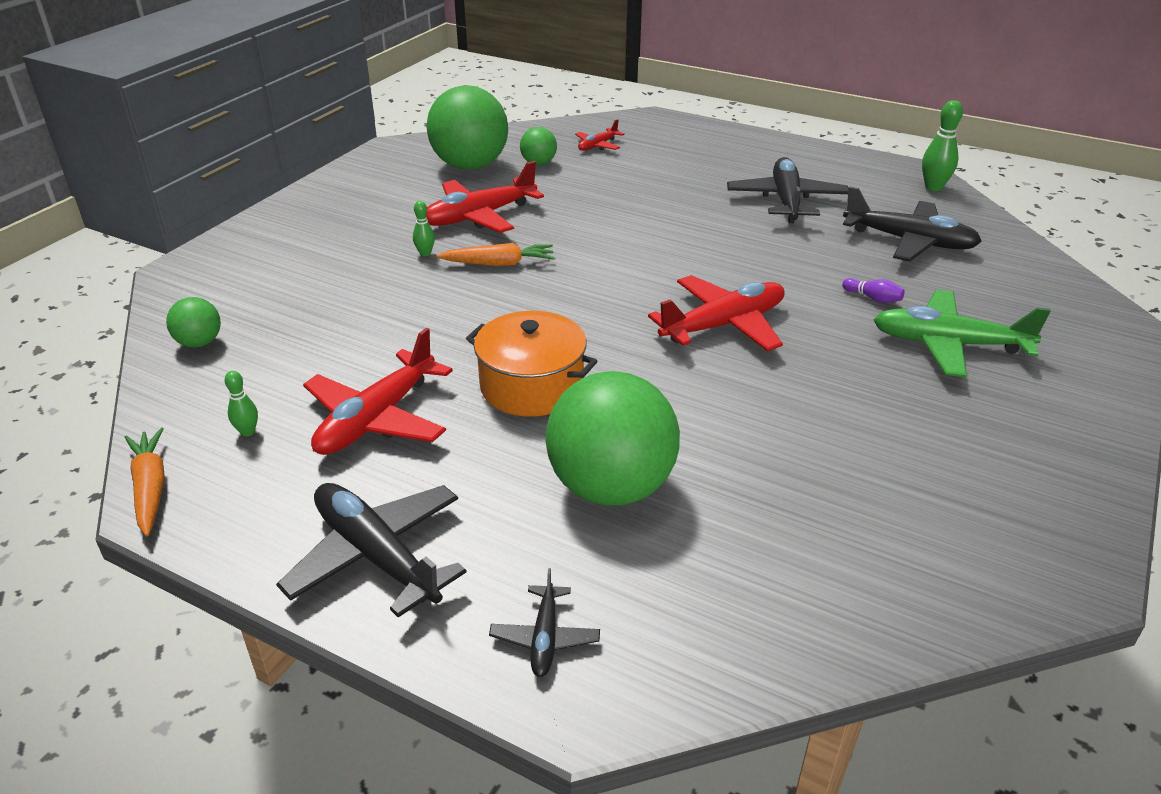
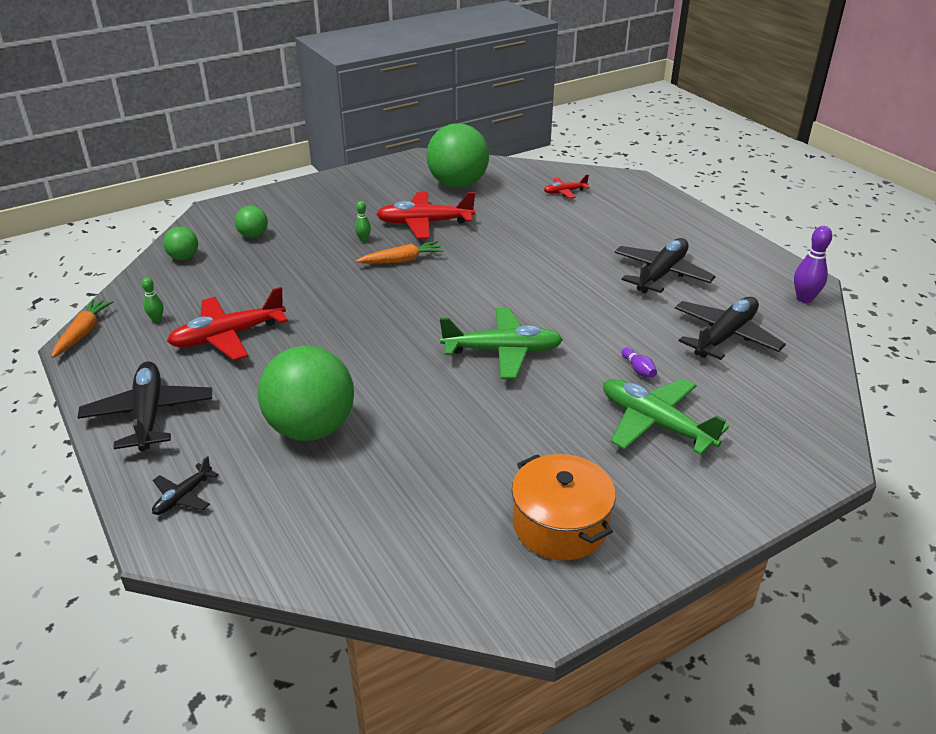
camera: 30 degrees right, 0 degrees up
orange carrot [437,243,554,266] -> orange carrot turned 45 degrees counterclockwise [356,241,444,263]
orange pot [466,311,597,417] -> orange pot moved to [512,454,616,561]
green ball [520,127,557,165] -> green ball moved to [235,206,268,238]
red plane [648,275,785,351] -> green plane [440,308,563,379]
black plane [843,186,982,261] -> black plane turned 105 degrees counterclockwise [675,297,786,360]
green bowling pin [922,100,963,191] -> purple bowling pin [794,226,832,303]

